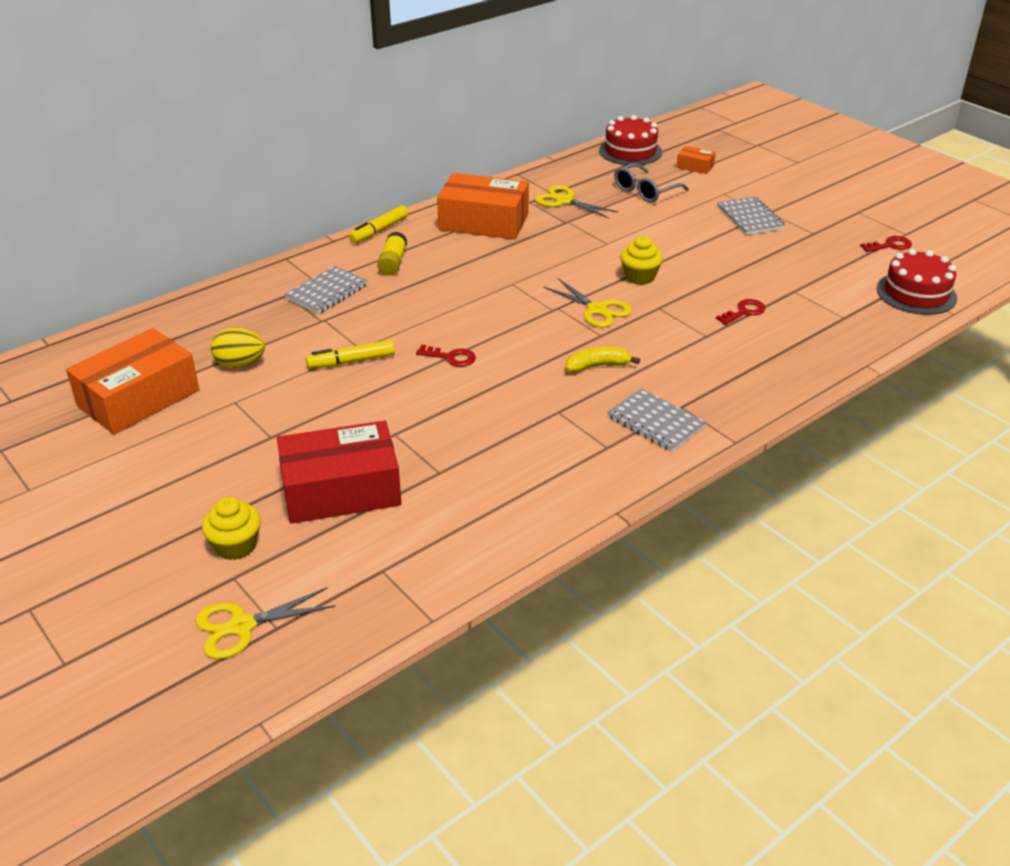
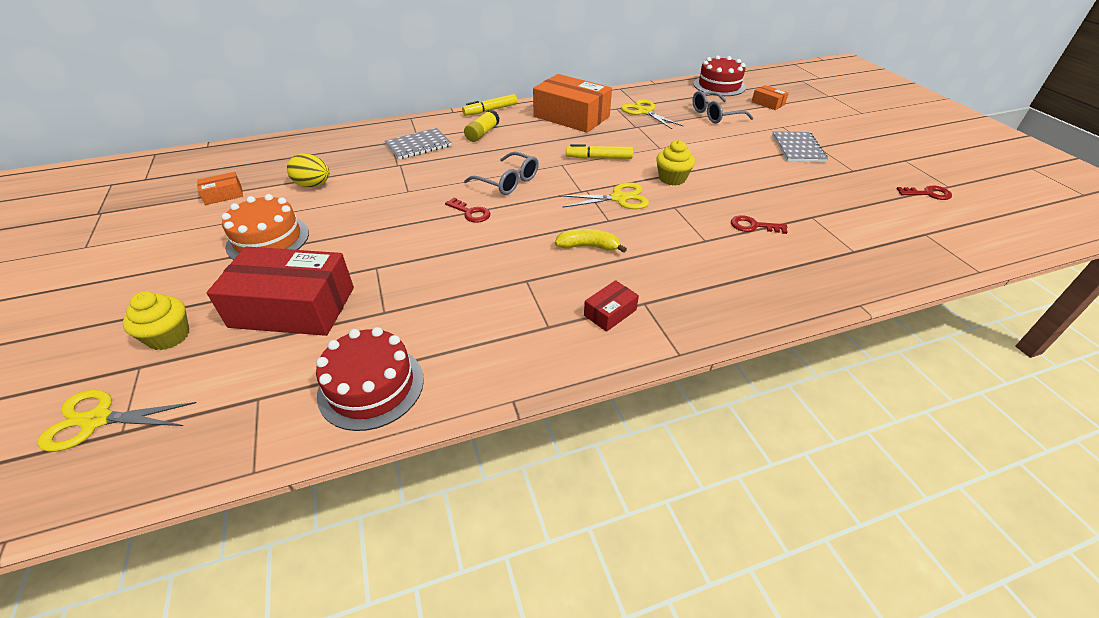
camera: 20 degrees right, 5 degrees up
orange box [66,328,199,434] -> orange box [197,172,243,205], size x0.44
yellow marker [306,340,395,369] -> yellow marker moved to [566,144,633,159]
yellow scissors [543,278,632,328] -> yellow scissors turned 75 degrees counterclockwise [559,182,649,209]
grey notebook [607,388,706,452] -> red box [584,280,639,332]
red key [716,299,765,325] -> red key turned 150 degrees counterclockwise [731,215,788,234]
red cake [877,249,957,315] -> red cake moved to [316,327,424,431]
none -> orange cake [221,194,309,260]
none -> grey glasses [464,152,539,195]

